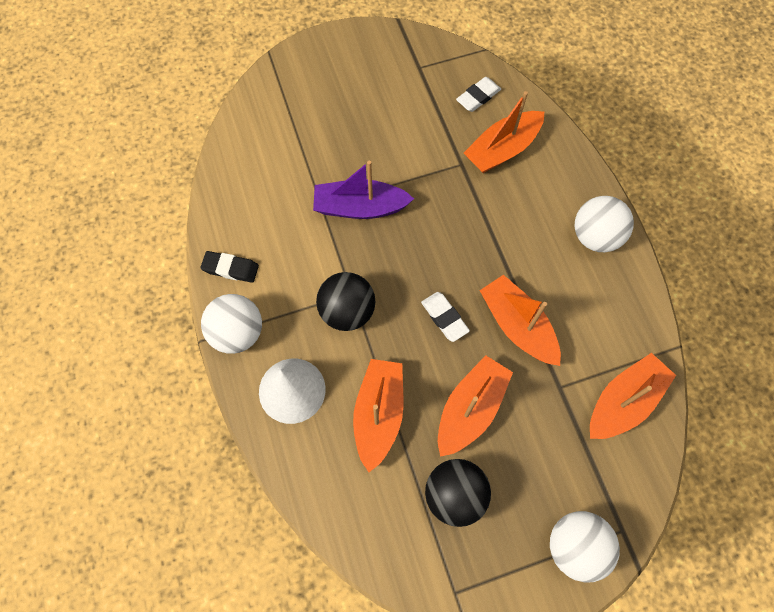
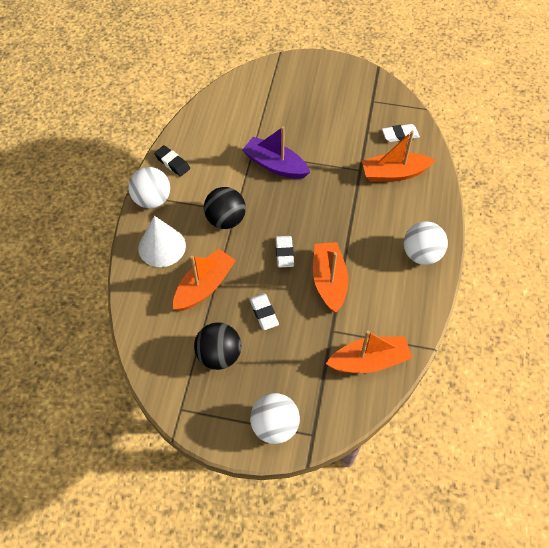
camera: 30 degrees right, 10 degrees down
orange boat [438,355,513,457] -> white eraser [249,293,279,330]

